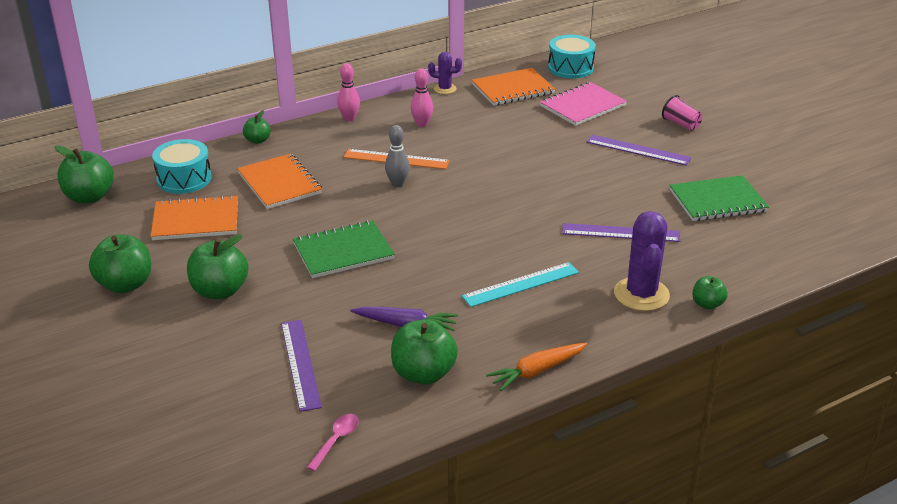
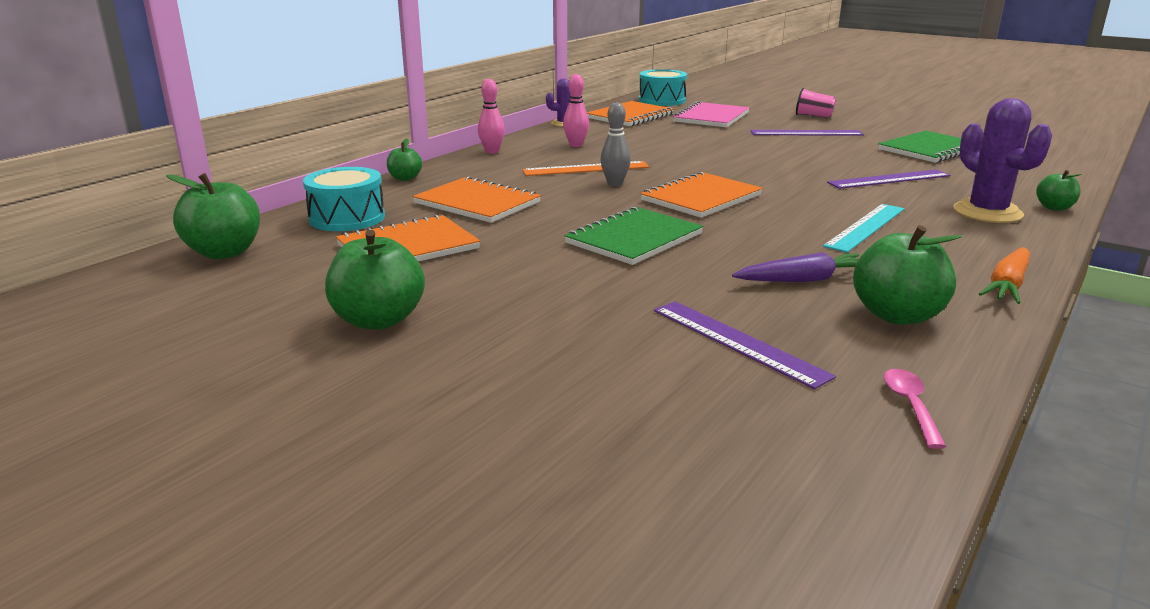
camera: 25 degrees left, 10 degrees down
green apple [187,234,249,299] -> none
none -> orange notebook [640,171,763,218]

